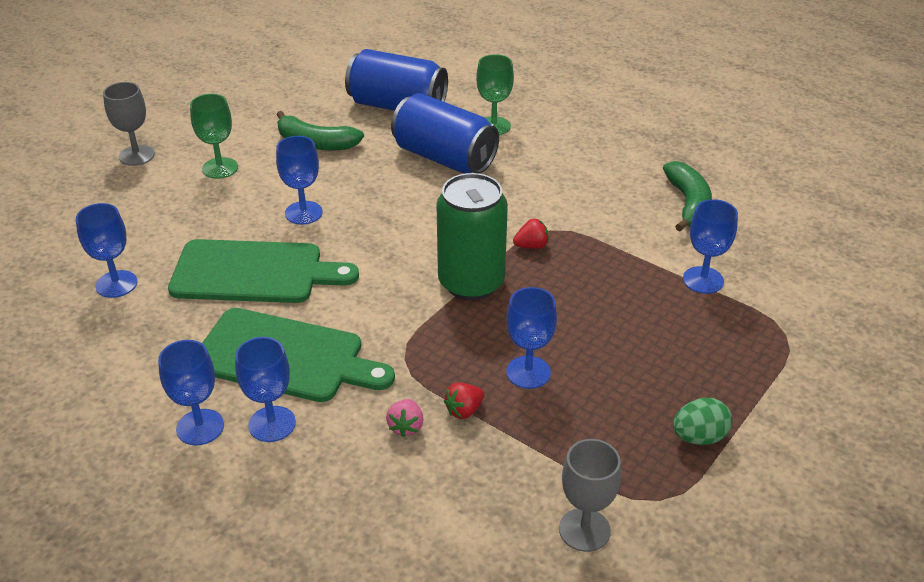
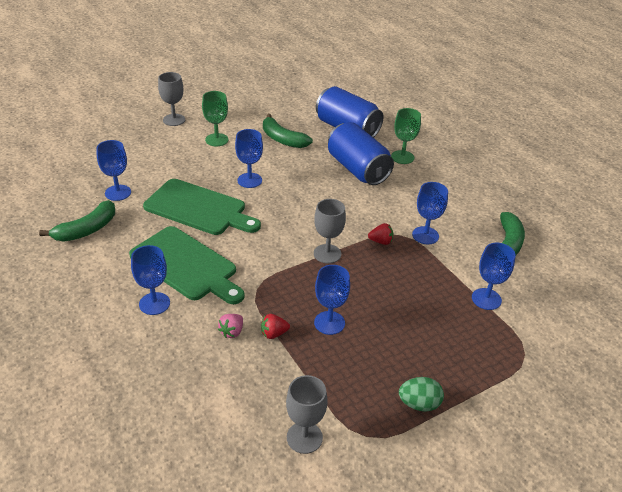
camera: 20 degrees right, 0 degrees up
blue goblet [158,340,224,445] -> blue goblet moved to [412,182,448,244]
green can [436,173,508,300] -> grey goblet [314,199,346,264]
none -> green banana [39,200,115,242]

